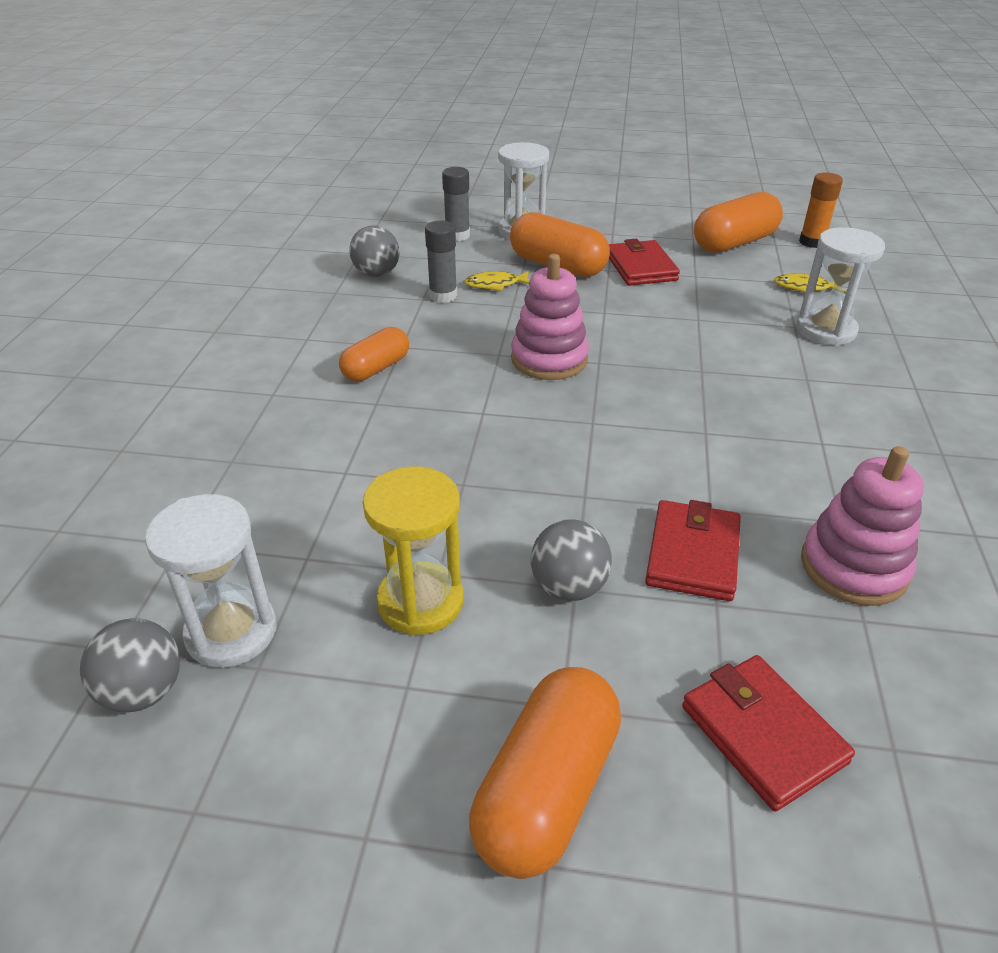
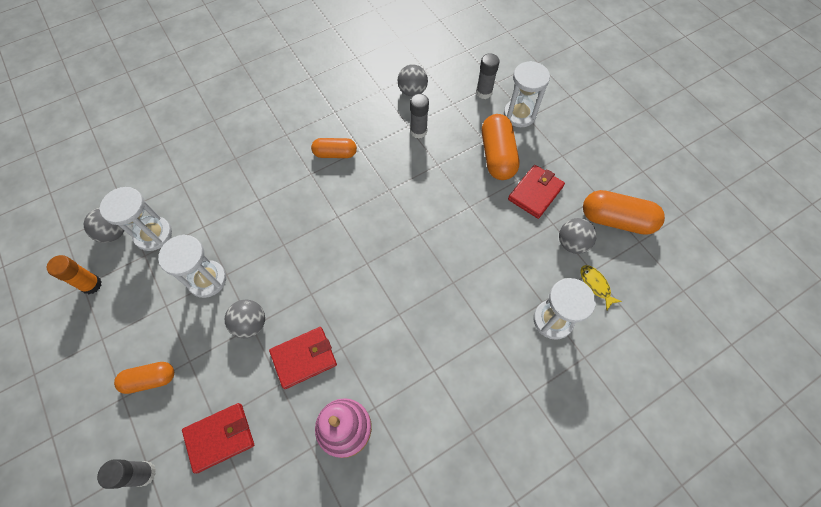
camera: 50 degrees right, 25 degrees up
yellow hourglass [363,466,464,635] -> white hourglass [158,235,226,298]
yellow fish [464,271,530,291] -> none
orange capsule [469,667,621,879] -> orange capsule [114,362,174,394], size x0.63
pink stacking toy [511,254,589,380] -> none
red wallet [682,655,855,811] -> red wallet turned 45 degrees clockwise [182,403,254,473]
orange glue stick [799,172,843,248] -> orange glue stick moved to [47,255,102,294]
none -> grey glue stick [97,459,156,489]
none -> grey ball [559,218,597,254]

